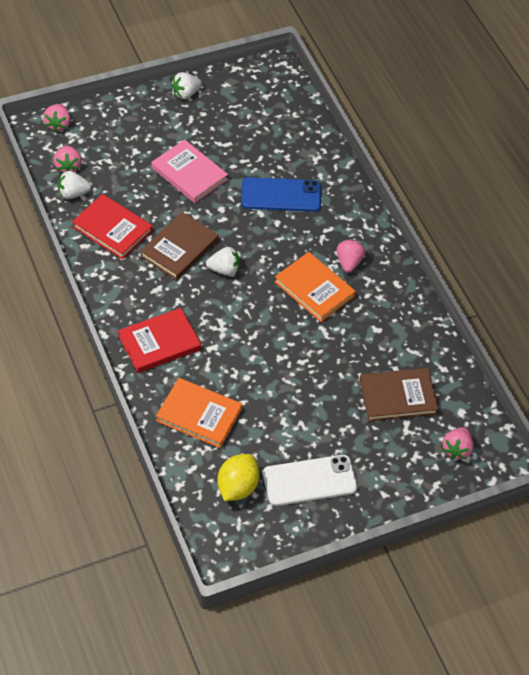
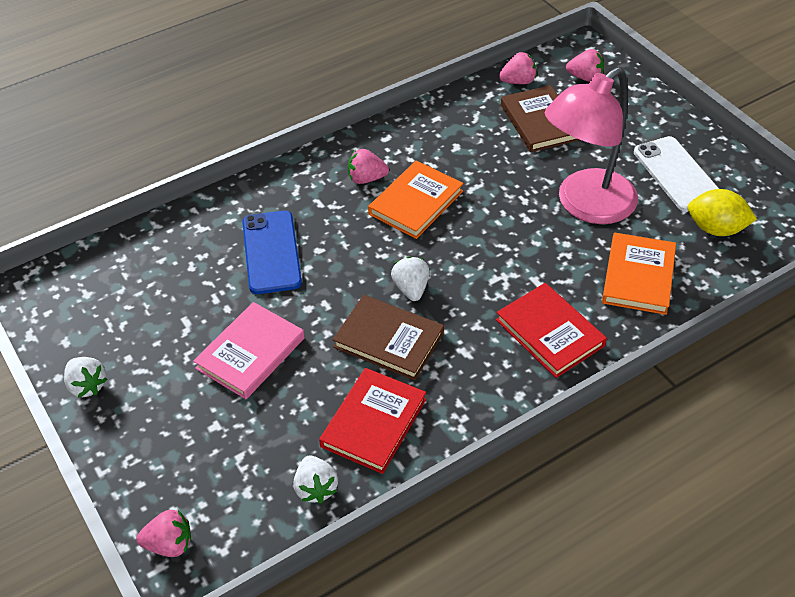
camera: 95 degrees left, 5 degrees down
pink strawberry [53,146,82,172] -> pink strawberry moved to [499,52,537,84]
none -> pink lamp [545,67,638,224]

